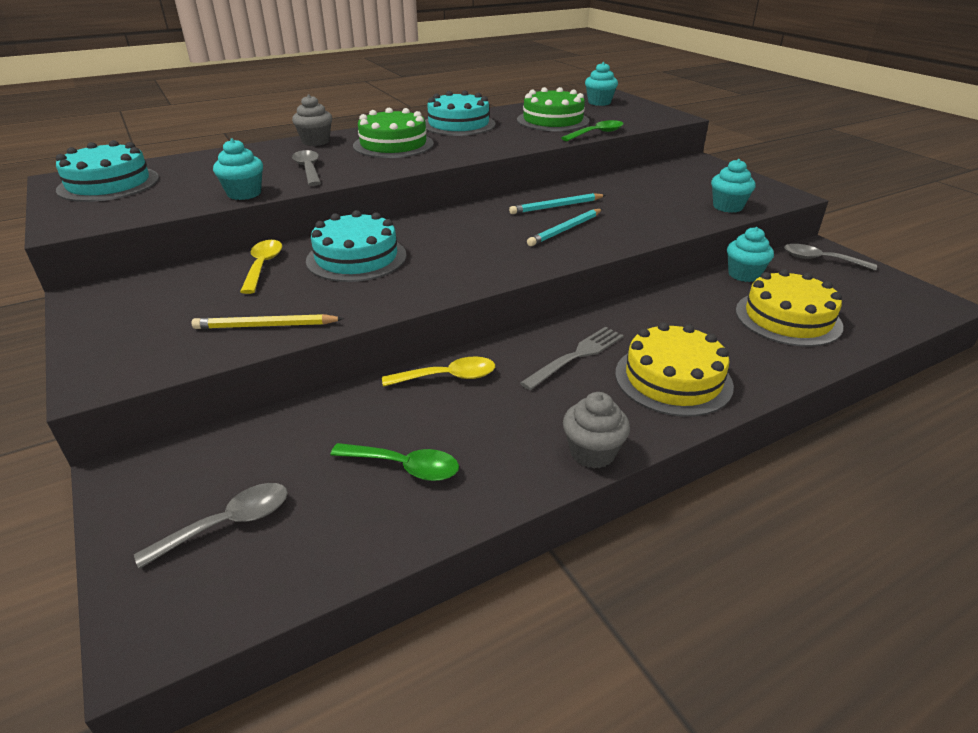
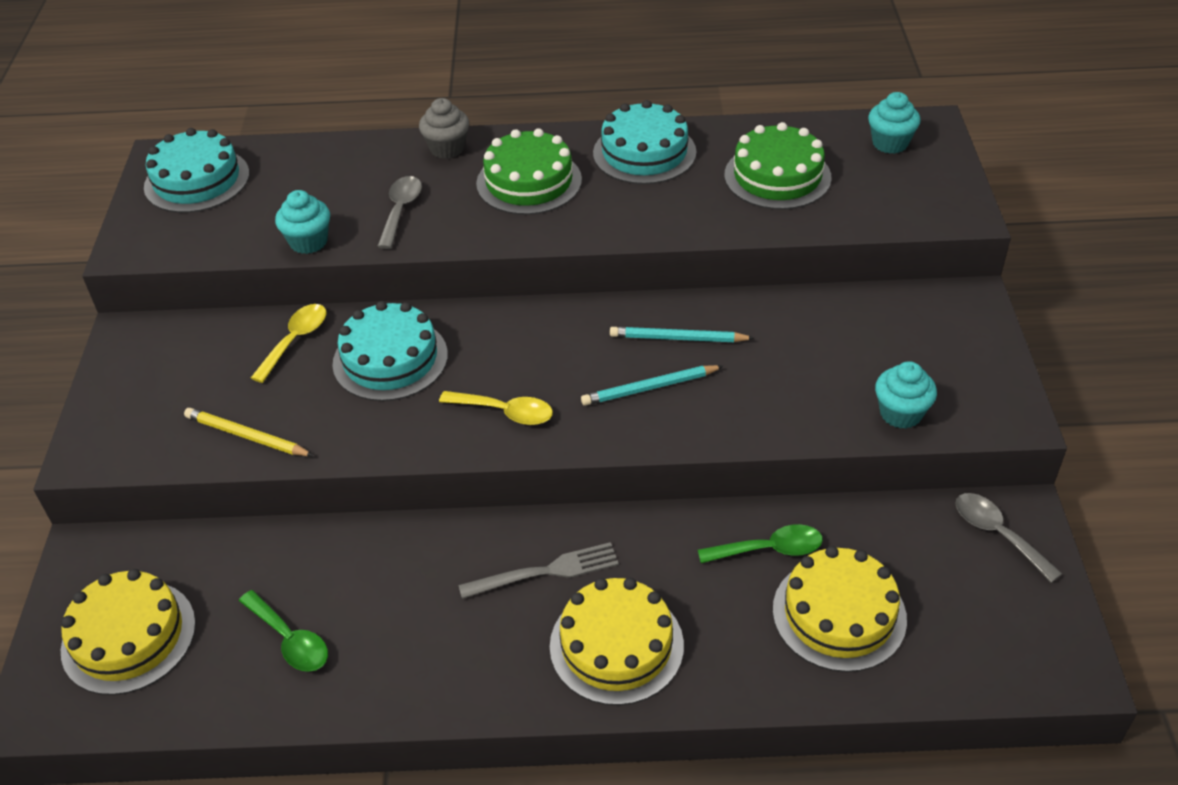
camera: 30 degrees right, 10 degrees up
grey spoon [134,483,288,569] -> yellow cake [61,569,196,695]
yellow spoon [382,356,495,387] -> yellow spoon moved to [439,391,553,425]
green spoon [561,120,623,141] -> green spoon moved to [698,524,823,563]
grey cupcake [563,392,630,468] -> none
turquoise cupcake [727,227,774,282] -> none

